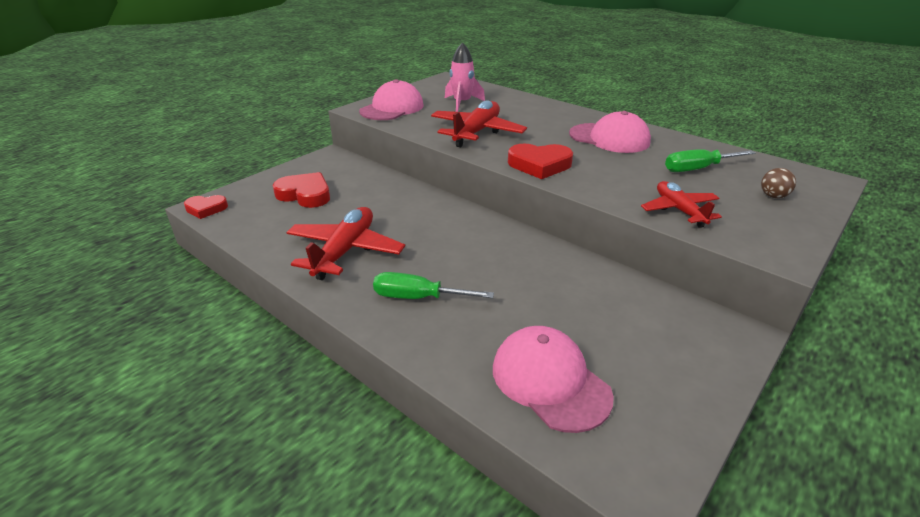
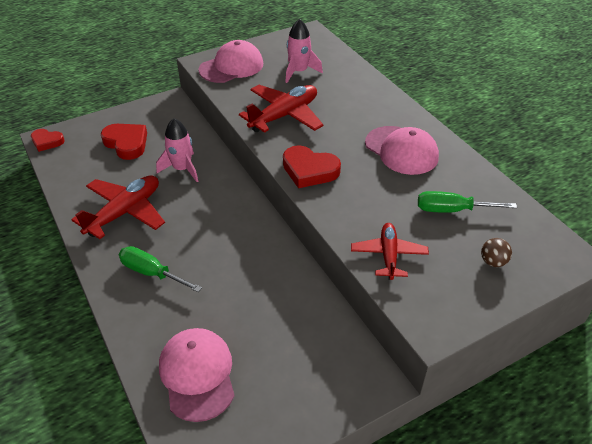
camera: 20 degrees right, 10 degrees up
none -> pink rocket [156,118,198,182]

